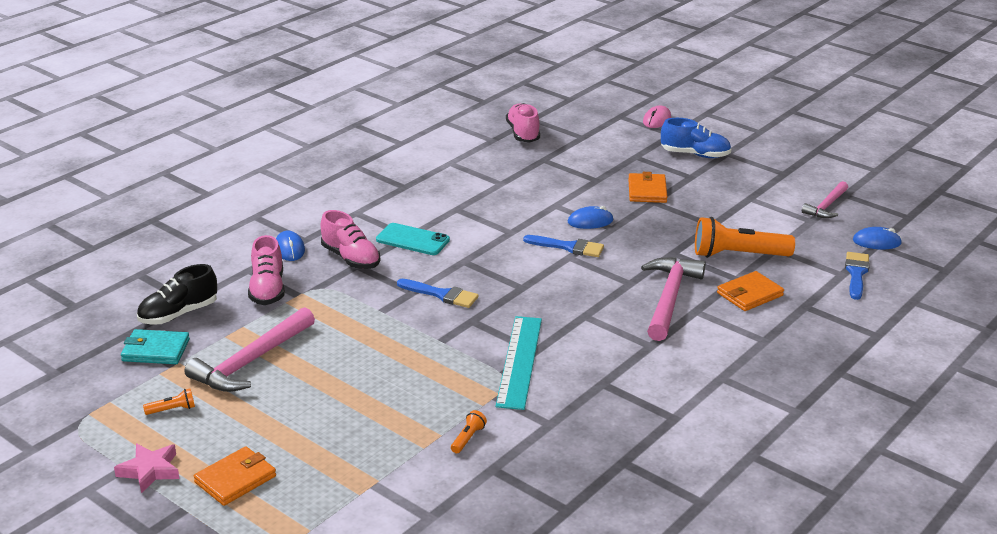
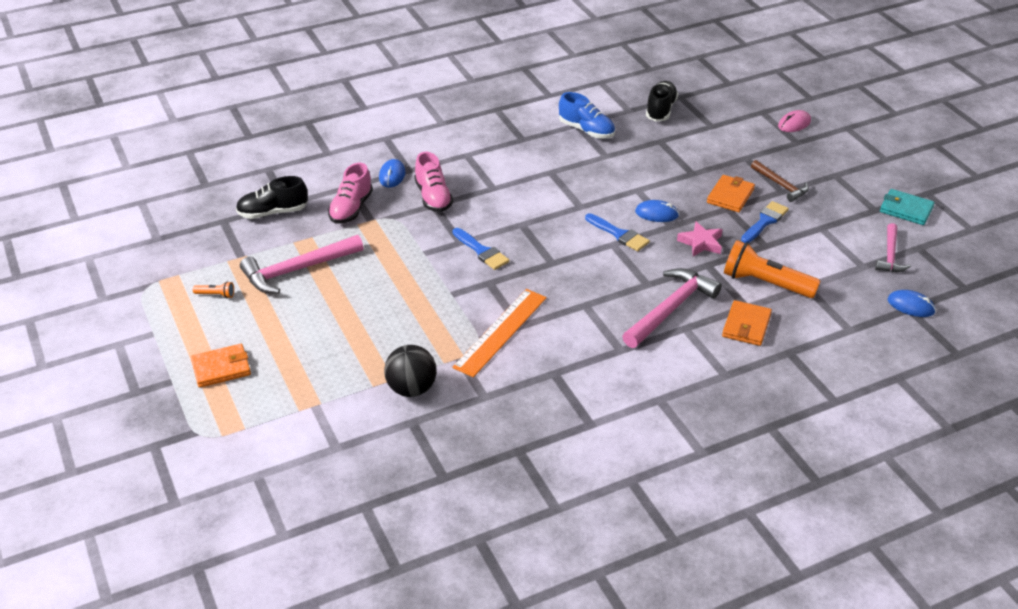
camera: 25 degrees right, 10 degrees up
pink star [114,443,179,493] -> pink star moved to [677,221,723,257]
turquoise wallet [121,329,190,364] -> turquoise wallet moved to [880,189,935,225]
turquoise phone [376,223,450,255] -> none
orange flashlight [451,410,487,453] -> black ball [384,345,437,397]
turquoise ruler [496,316,542,410] -> orange ruler [452,289,547,377]
pink shoe [506,103,540,143] -> black shoe [646,81,678,121]
blue shoe [661,118,731,158] -> blue shoe moved to [559,92,615,139]
orange wallet [717,271,784,311] -> orange wallet turned 60 degrees counterclockwise [722,300,772,346]
pink hammer [802,181,848,218] -> pink hammer turned 45 degrees counterclockwise [875,223,911,272]
blue brush [845,252,870,300] -> blue brush moved to [741,201,789,243]
none -> brown hammer [751,160,809,202]

